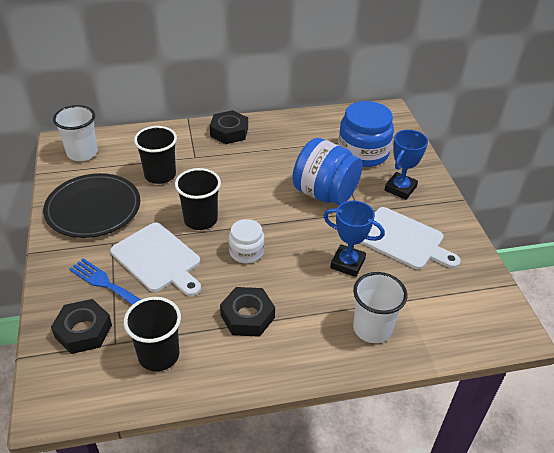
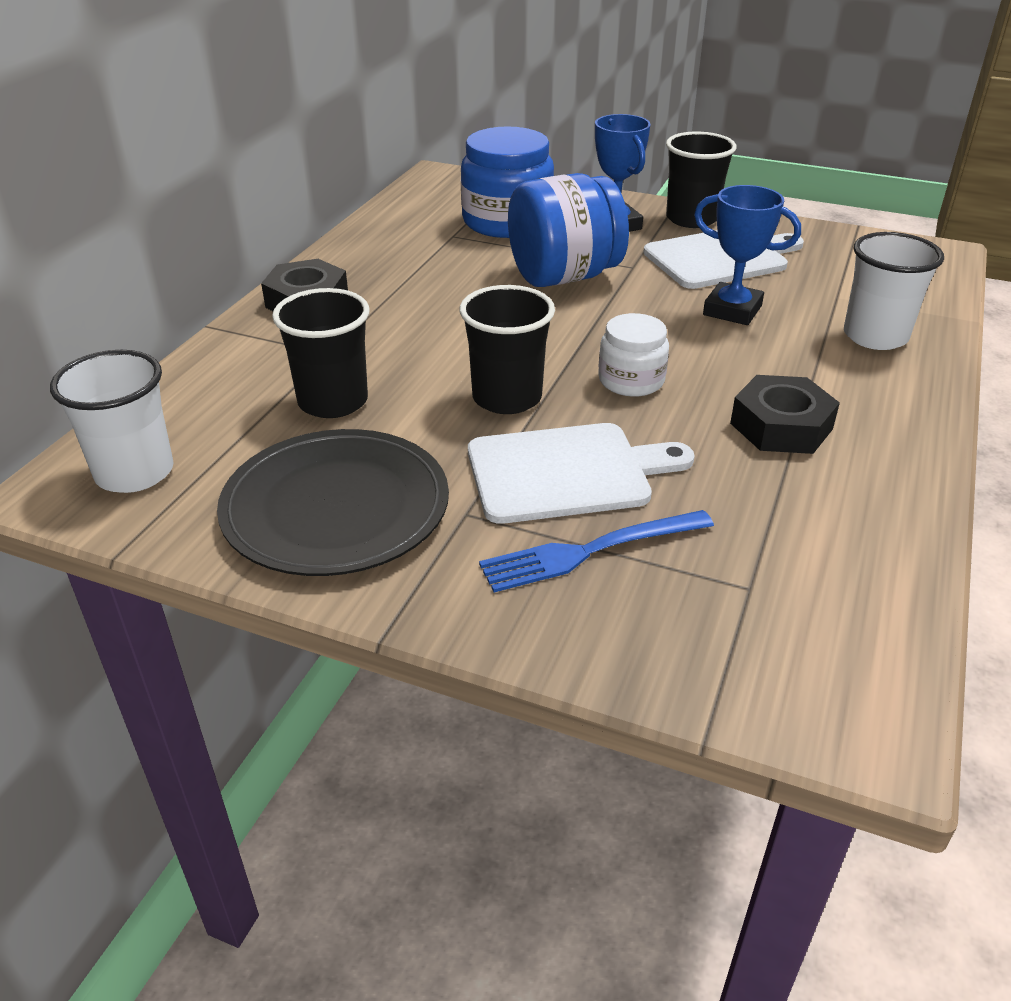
camera: 55 degrees left, 5 degrees down
black nut [51,299,112,354] -> none
black cup [124,297,181,371] -> black cup moved to [666,132,736,228]
blue trophy [324,201,385,277] -> blue trophy turned 60 degrees clockwise [694,185,801,325]

